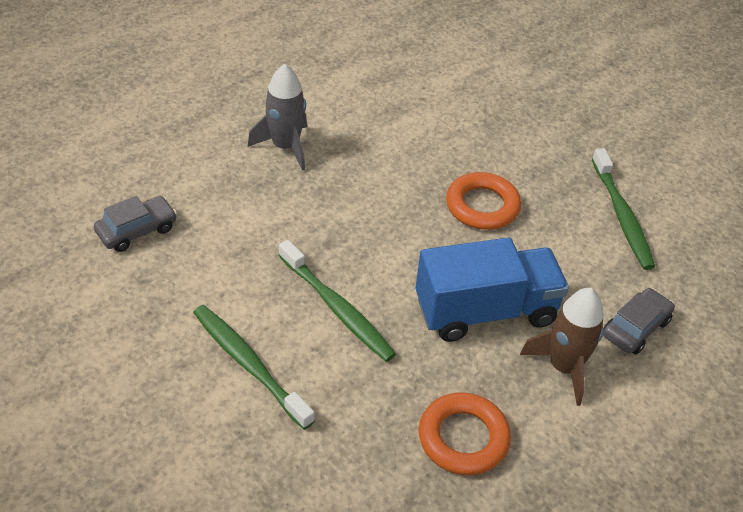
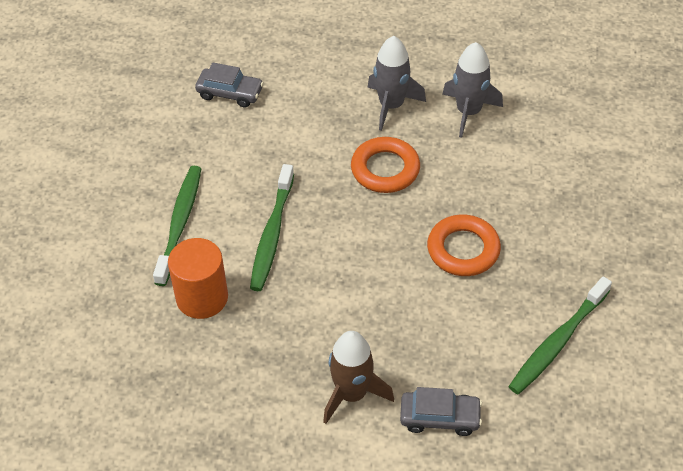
camera: 55 degrees right, 5 degrees up
blue truck [415,237,569,342] -> none
orange ring [419,393,511,475] -> orange ring moved to [351,137,420,193]
none -> orange cylinder [168,238,228,319]
none -> grey rocket [442,42,503,138]

